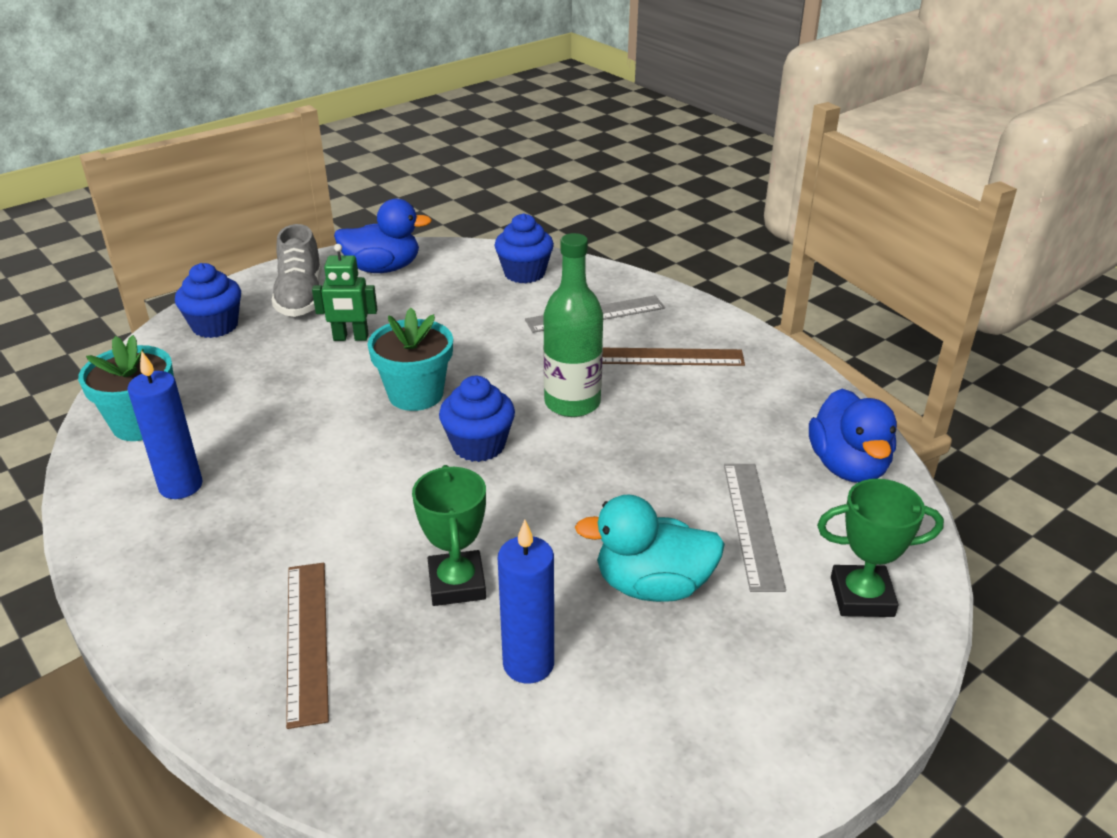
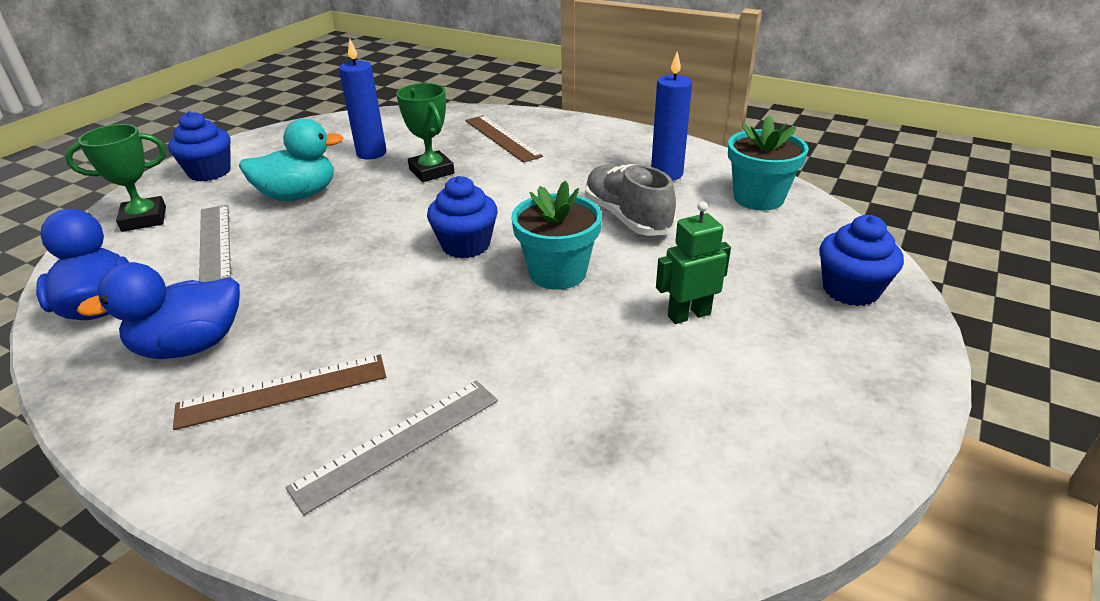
camera: 160 degrees right, 0 degrees up
grey shoe [272,224,322,317] -> grey shoe moved to [585,164,676,236]
blue duck [334,199,432,273] -> blue duck moved to [77,262,240,359]
blue cupcake [494,213,554,283] -> blue cupcake moved to [168,111,231,182]
green bottle [543,233,603,417] -> none

